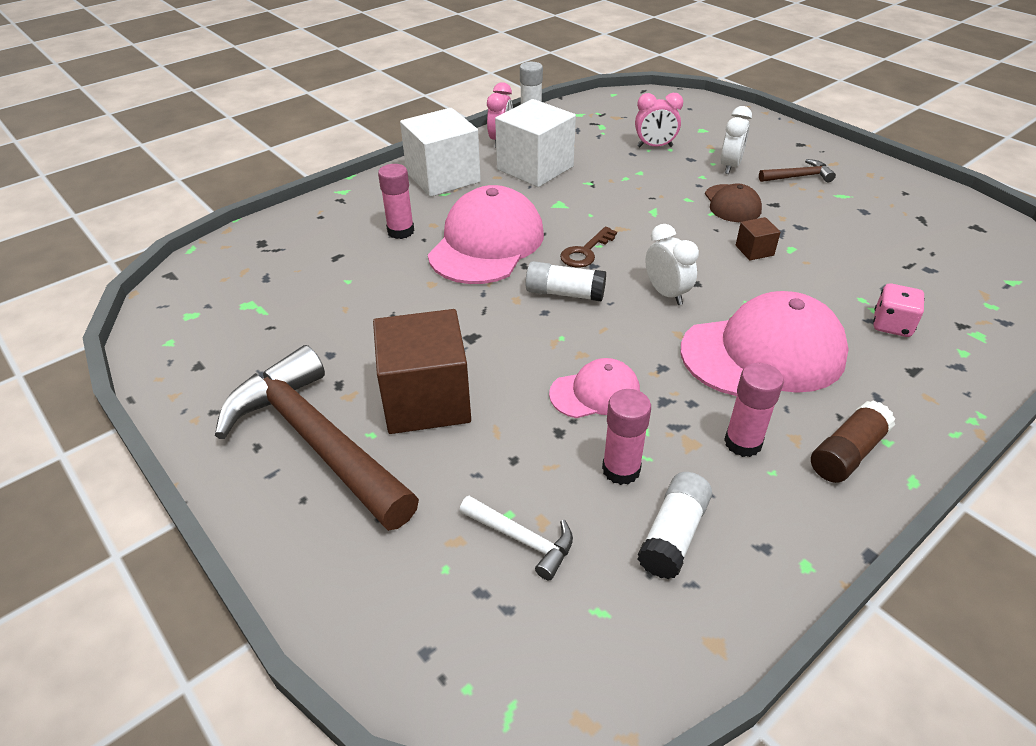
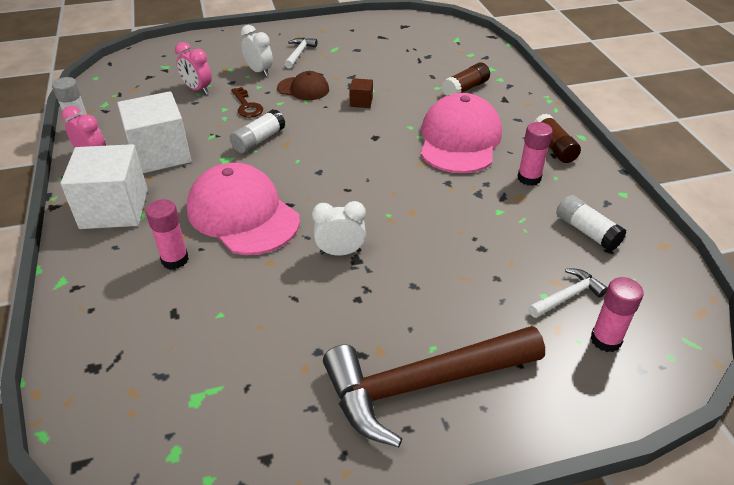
camera: 65 degrees left, 0 degrees up
brown cube [373,309,471,434] -> none
white glue stick [525,261,606,302] -> white glue stick moved to [230,109,285,153]
pink cap [549,358,640,418] -> none
brown key [560,227,617,268] -> brown key moved to [231,87,263,117]
pink glue stick [602,389,651,485] -> pink glue stick moved to [591,277,644,352]
pink clock [635,93,683,147] -> pink clock turned 105 degrees clockwise [175,42,212,94]
white clock [645,224,699,305] -> white clock moved to [312,201,366,256]
brown hammer [759,159,836,182] -> white hammer [284,38,317,69]
pink dice [873,283,925,337] -> brown glue stick [442,62,490,96]

